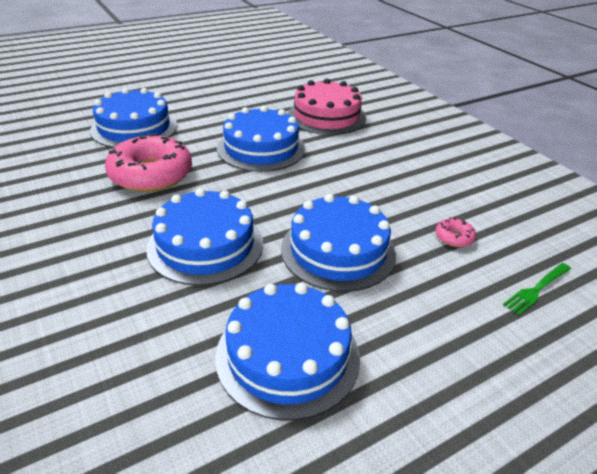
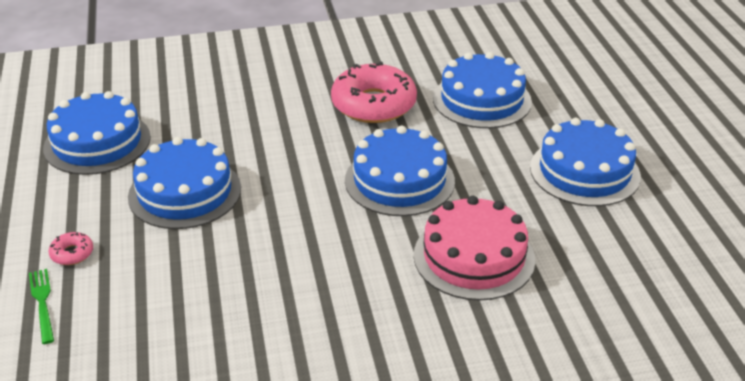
camera: 110 degrees right, 0 degrees up
blue cake [146,188,263,286] -> blue cake moved to [530,118,641,206]
pink donut [435,217,476,247] -> pink donut moved to [49,232,93,265]

